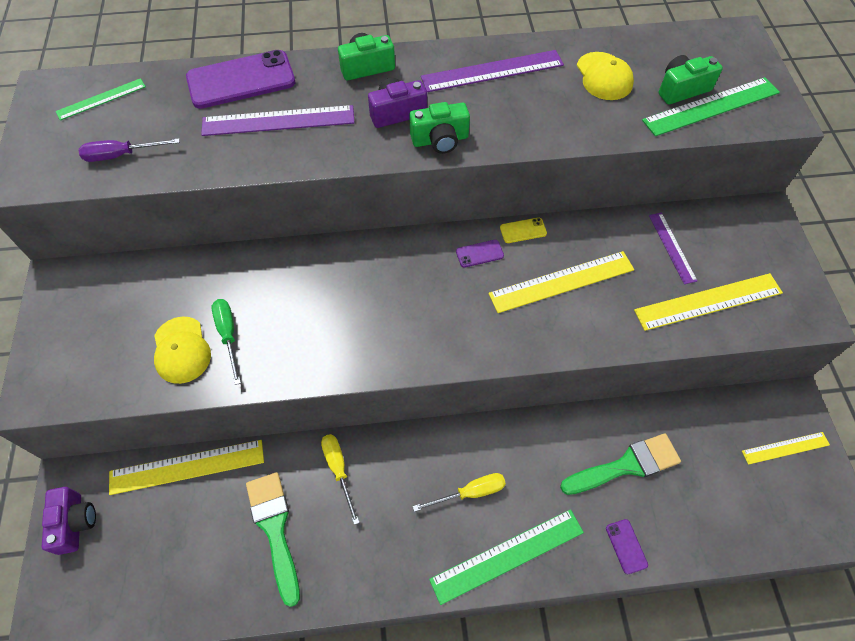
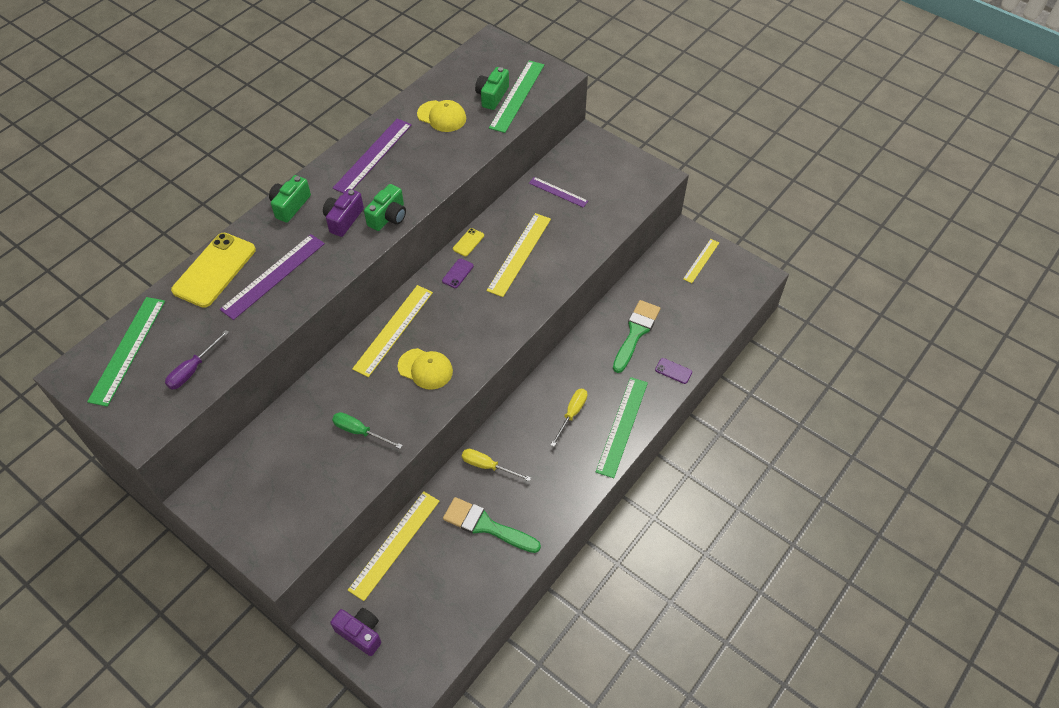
camera: 45 degrees left, 5 degrees down
green ruler [56,78,146,121] -> green ruler [87,297,165,407], size x1.68
yellow cap [154,317,211,384] -> yellow cap moved to [398,348,453,390]
purple phone [186,50,295,109] -> yellow phone [171,233,256,308]
yellow ruler [634,273,783,331] -> yellow ruler moved to [352,285,433,377]

